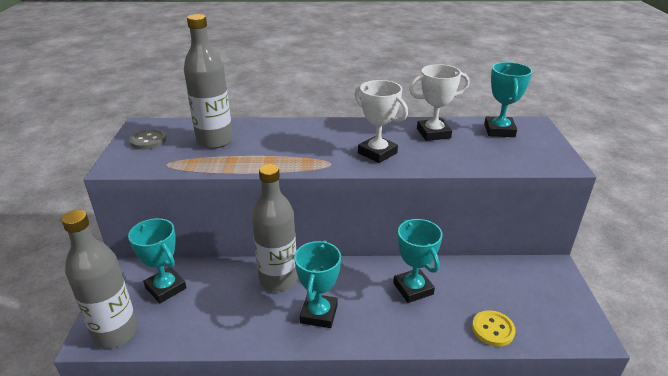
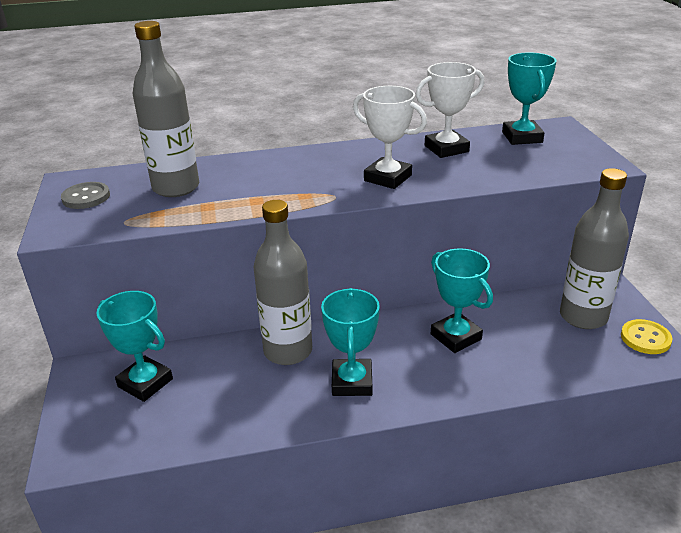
camera: 10 degrees left, 0 degrees up
grey bottle [62,210,138,348] -> grey bottle moved to [560,168,629,329]
yellow button [472,310,516,346] -> yellow button moved to [621,319,672,354]

